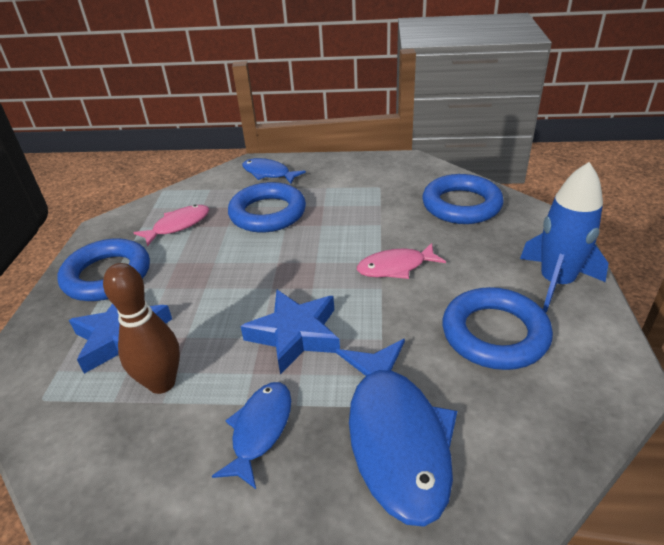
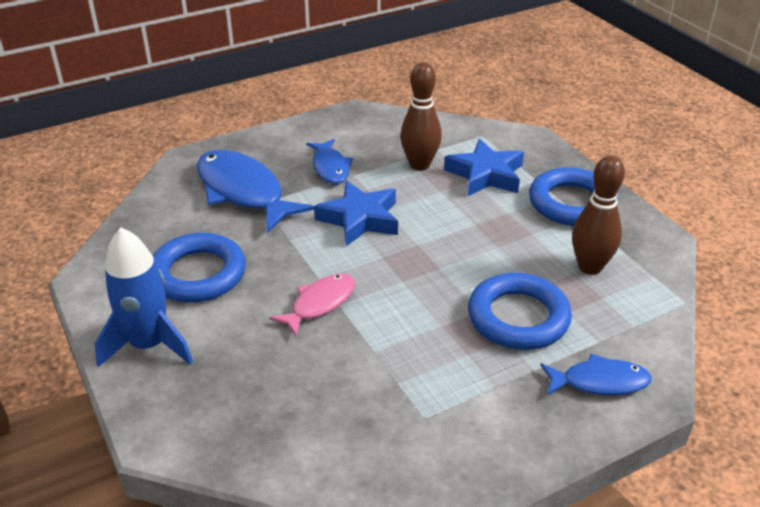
camera: 145 degrees right, 0 degrees up
pink fish [133,205,209,246] -> brown bowling pin [572,156,625,275]
blue ring [422,174,504,224] -> none

